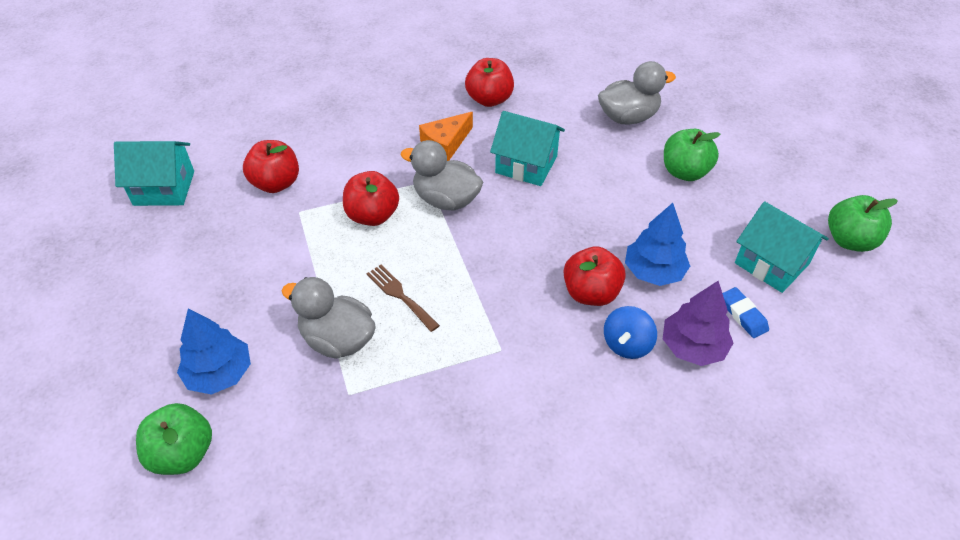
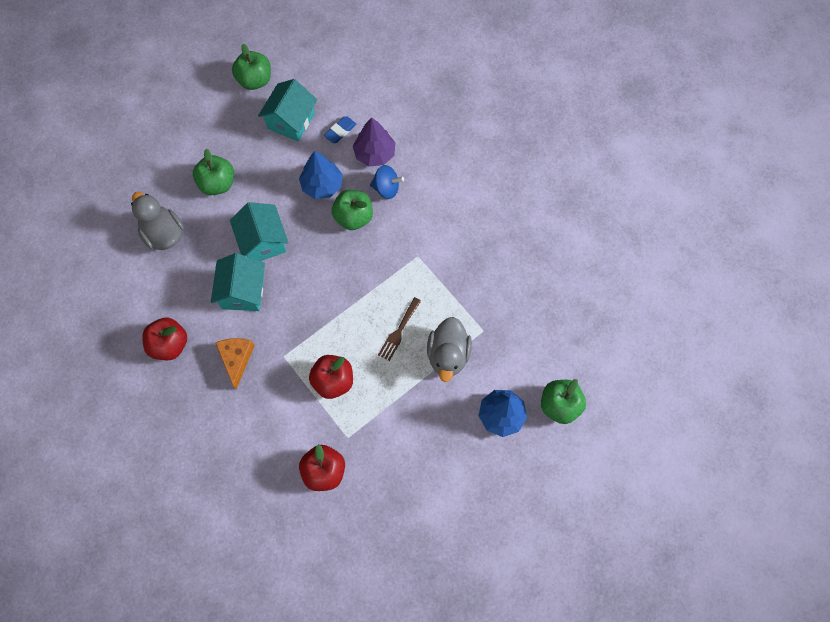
camera: 110 degrees left, 20 degrees up
turquoise house [114,141,194,206] -> turquoise house moved to [230,202,288,261]
grey duck [401,140,483,210] -> none
orange cheese [419,112,473,161] -> orange cheese turned 120 degrees counterclockwise [216,338,255,389]
red apple [564,246,626,306] -> green apple [332,190,373,230]

